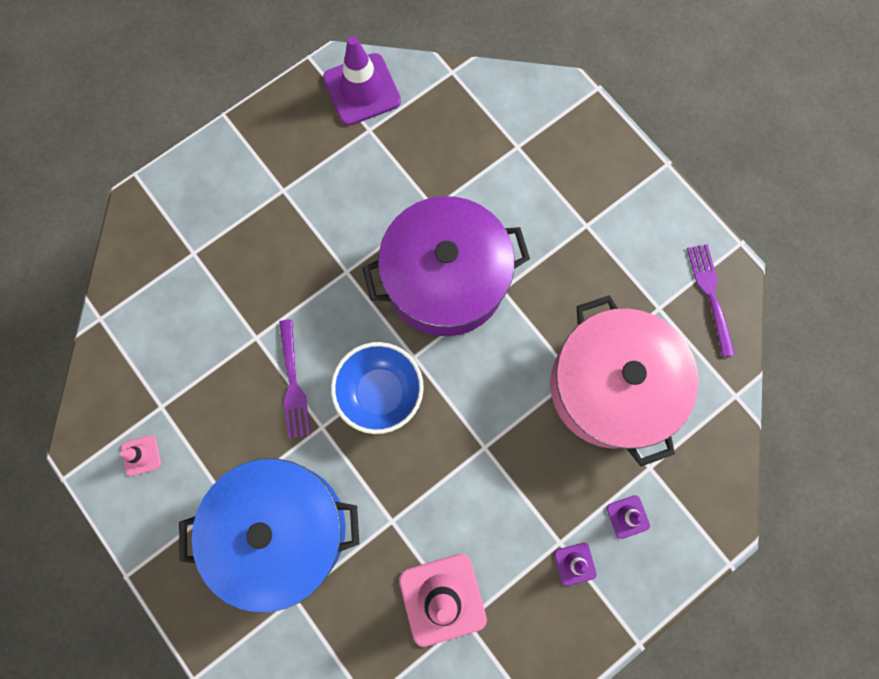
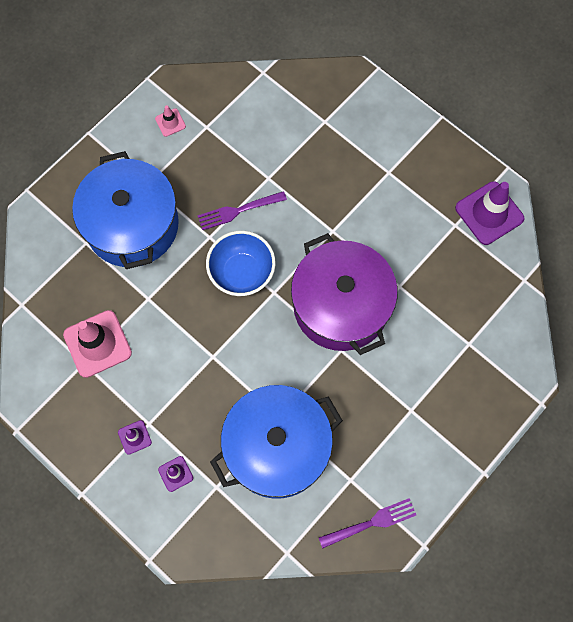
camera: 80 degrees right, 5 degrees down
pink pot [550,295,699,466] -> blue pot [210,385,343,499]

